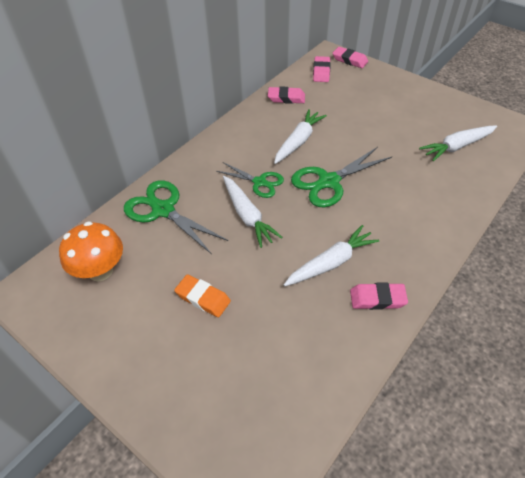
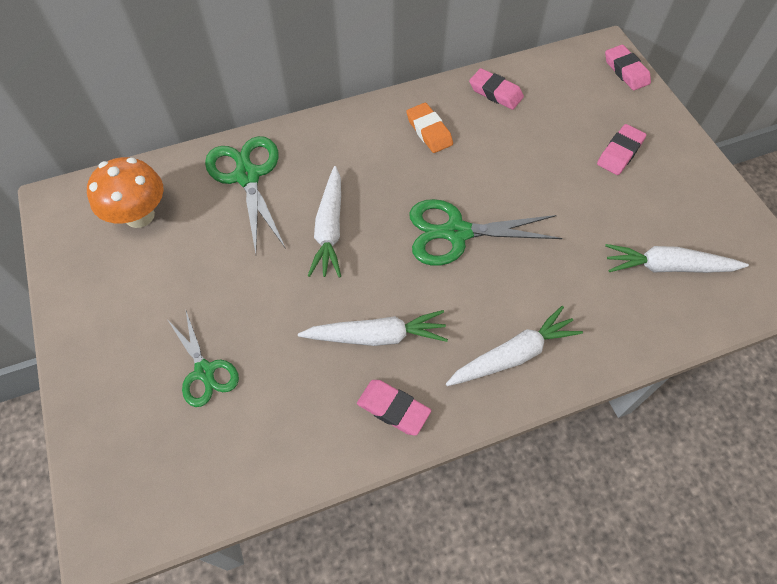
camera: 30 degrees right, 10 degrees up
orange eraser [174,274,231,317] -> orange eraser moved to [406,103,453,153]
green scissors [217,162,284,198] -> green scissors moved to [167,311,239,407]
white carrot [274,109,327,164] -> white carrot moved to [446,306,583,386]
pink eraser [313,56,331,82] -> pink eraser moved to [597,124,646,175]

